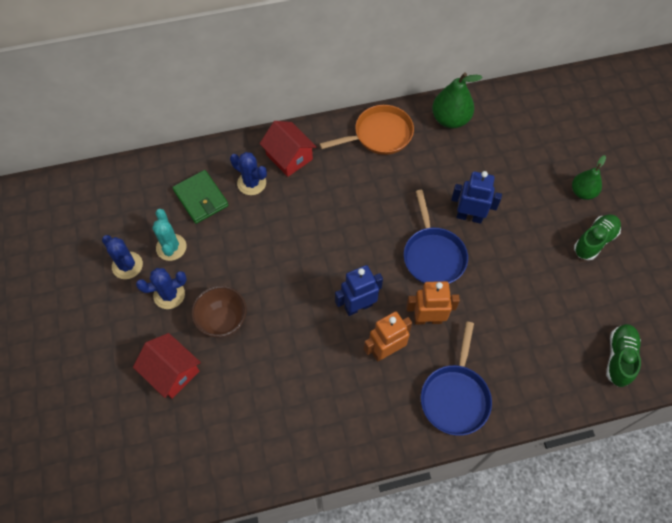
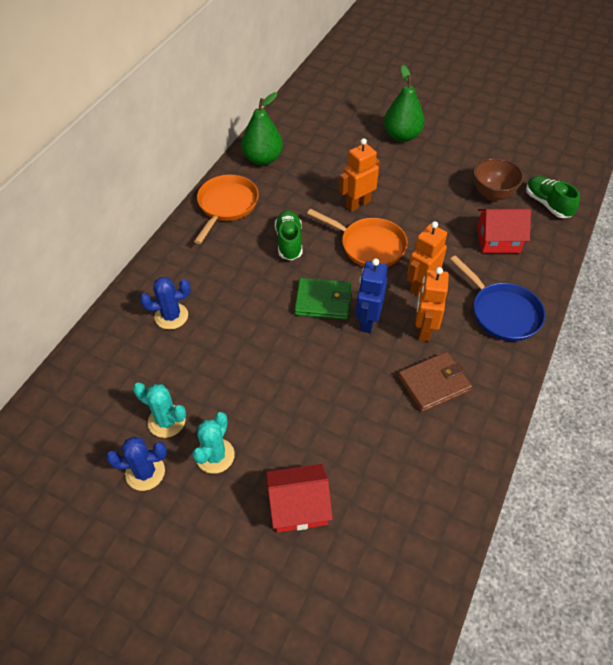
camera: 50 degrees left, 10 degrees down
blue cactus [136,268,187,309] -> turquoise cactus [192,412,235,474]
green wallet [172,170,229,224] -> green wallet moved to [294,278,352,320]
brown bowl [191,286,247,338] -> brown bowl moved to [473,158,524,201]
red house [260,121,317,177] -> red house moved to [477,209,531,253]
blue pan [404,190,468,283] -> orange pan [307,209,408,267]
blue robot [451,171,502,224] -> orange robot [339,138,380,212]
green pear [572,155,606,200] -> green pear [384,65,425,142], size x1.51
green shoe [574,214,621,260] -> green shoe moved to [275,210,302,261]
none -> brown wallet [398,352,472,412]

